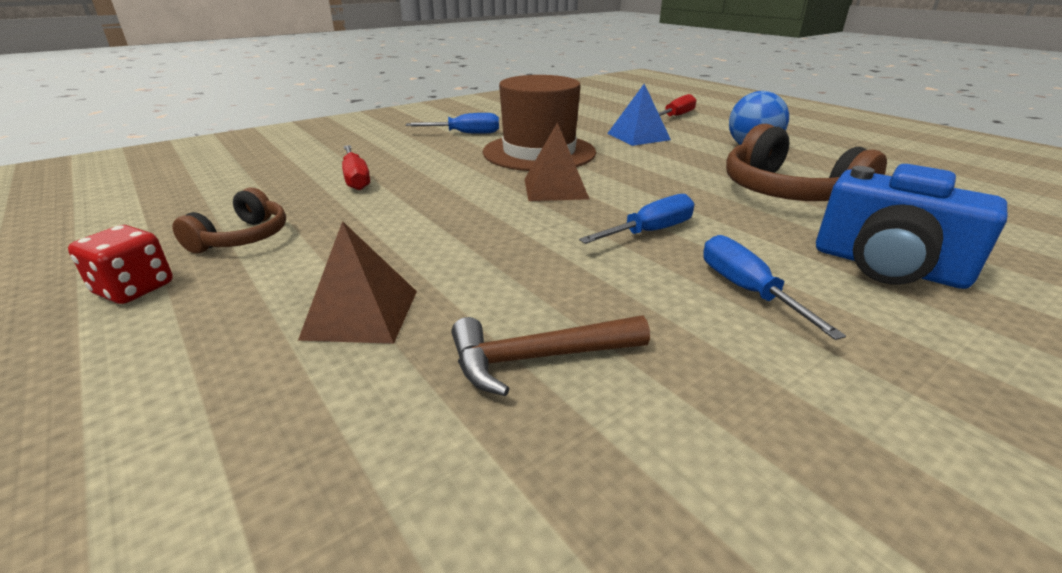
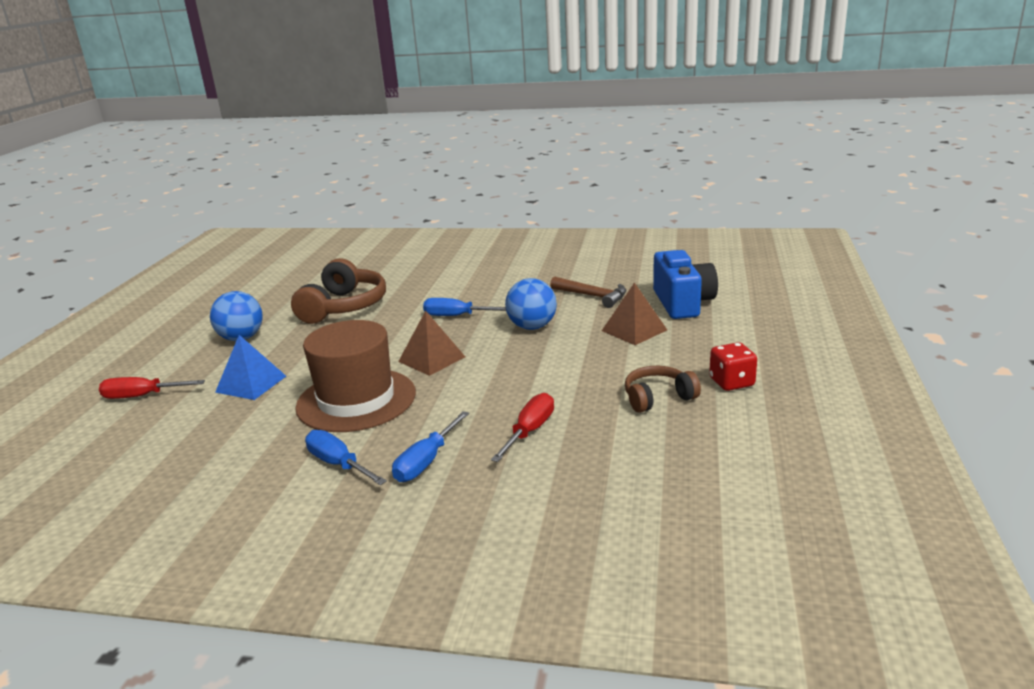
camera: 130 degrees left, 5 degrees down
blue screwdriver [703,235,846,340] -> blue screwdriver moved to [392,411,469,482]
blue camera [816,164,1007,289] -> blue camera moved to [653,250,718,319]
none -> blue ball [505,278,557,330]

